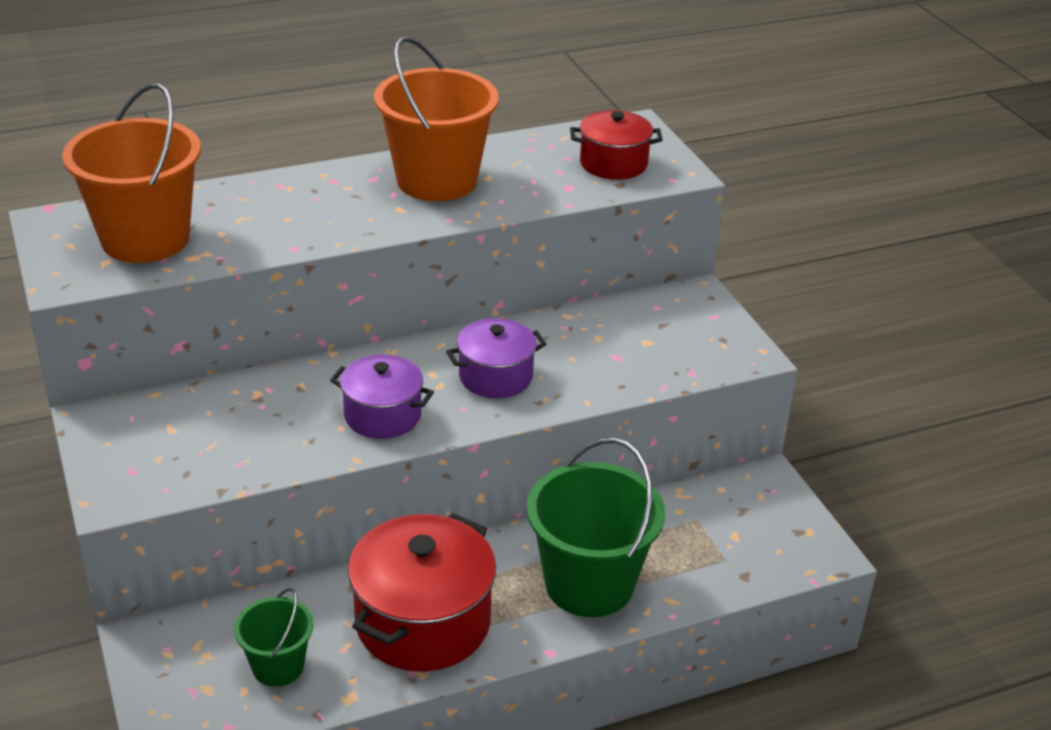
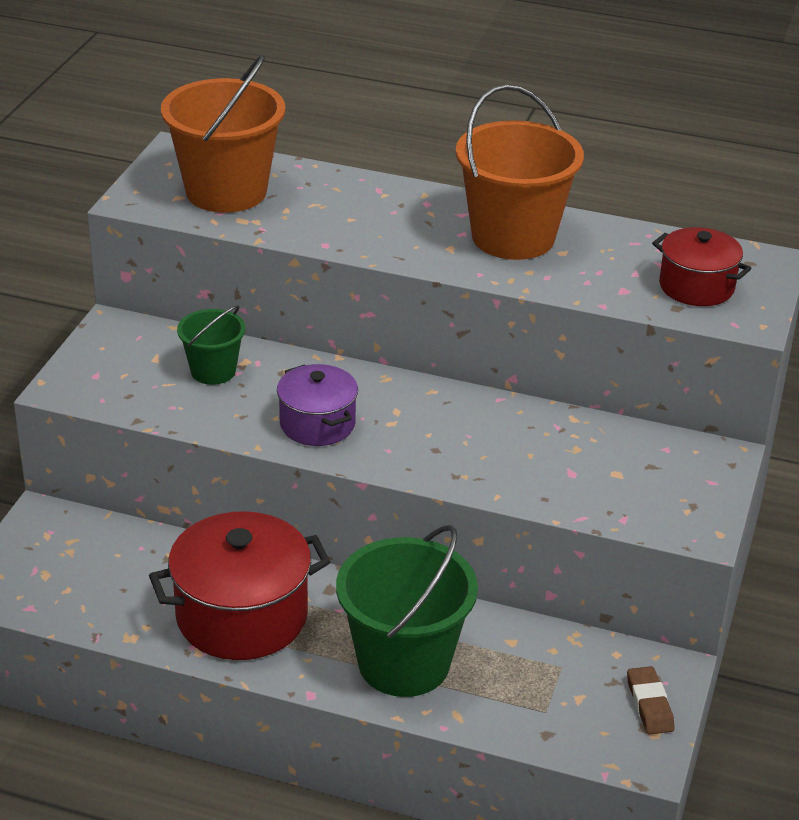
camera: 40 degrees right, 0 degrees up
green bucket [234,588,314,687] -> green bucket moved to [177,305,245,385]
purple pot [446,318,547,398] -> none
none -> brown eraser [627,666,674,735]

